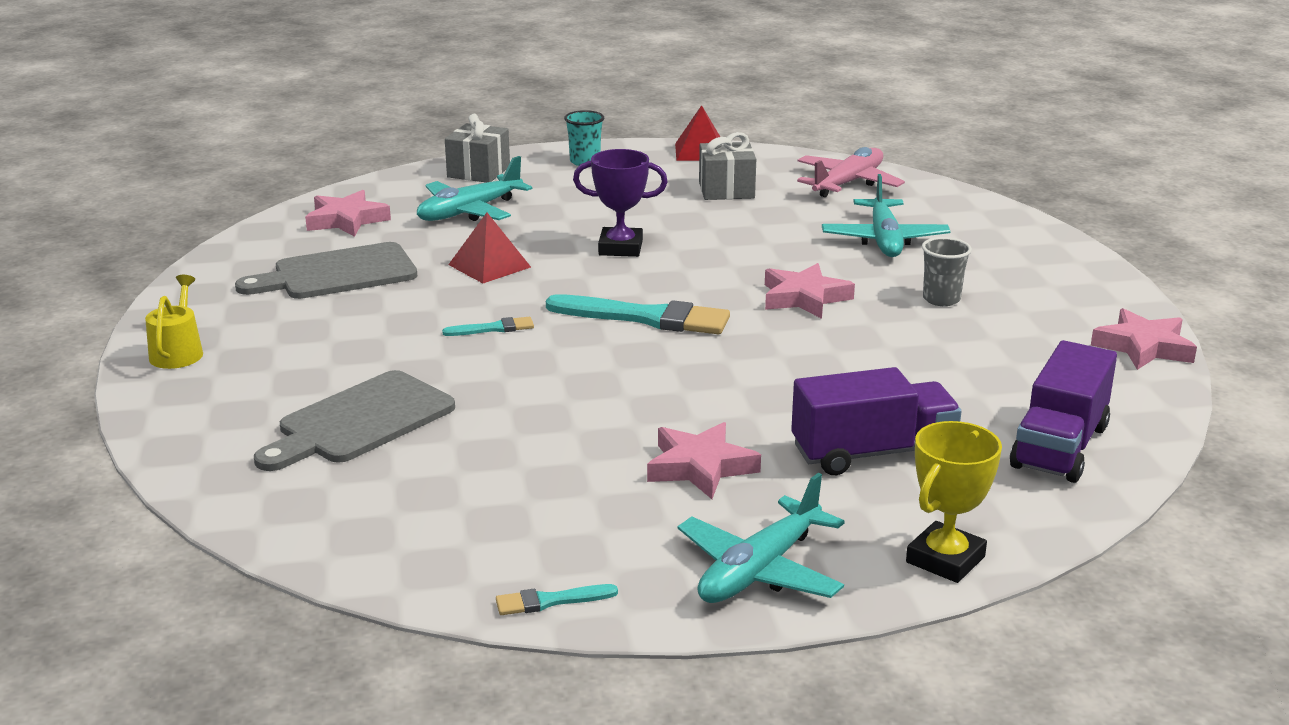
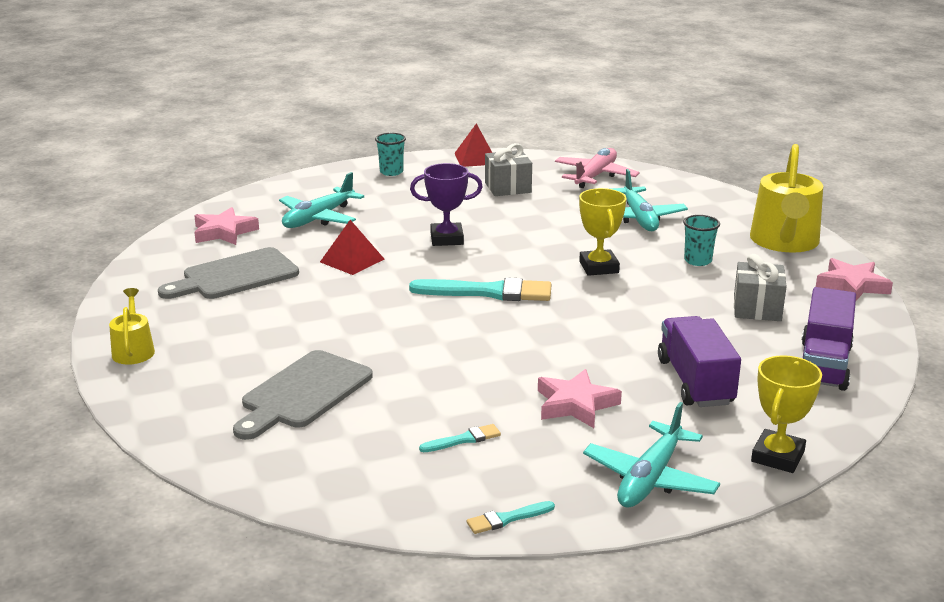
camera: 10 degrees left, 0 degrees up
turquoise brush [442,317,534,336] -> turquoise brush moved to [419,424,501,452]
grey gift [445,114,510,183] -> grey gift moved to [734,254,787,321]
pink star [765,263,855,319] -> yellow trophy [579,188,626,276]
purple truck [791,367,961,475] -> purple truck turned 75 degrees counterclockwise [658,316,741,407]
grey cup [922,237,972,306] -> turquoise cup [683,215,720,266]
none -> yellow watering can [750,144,823,253]

